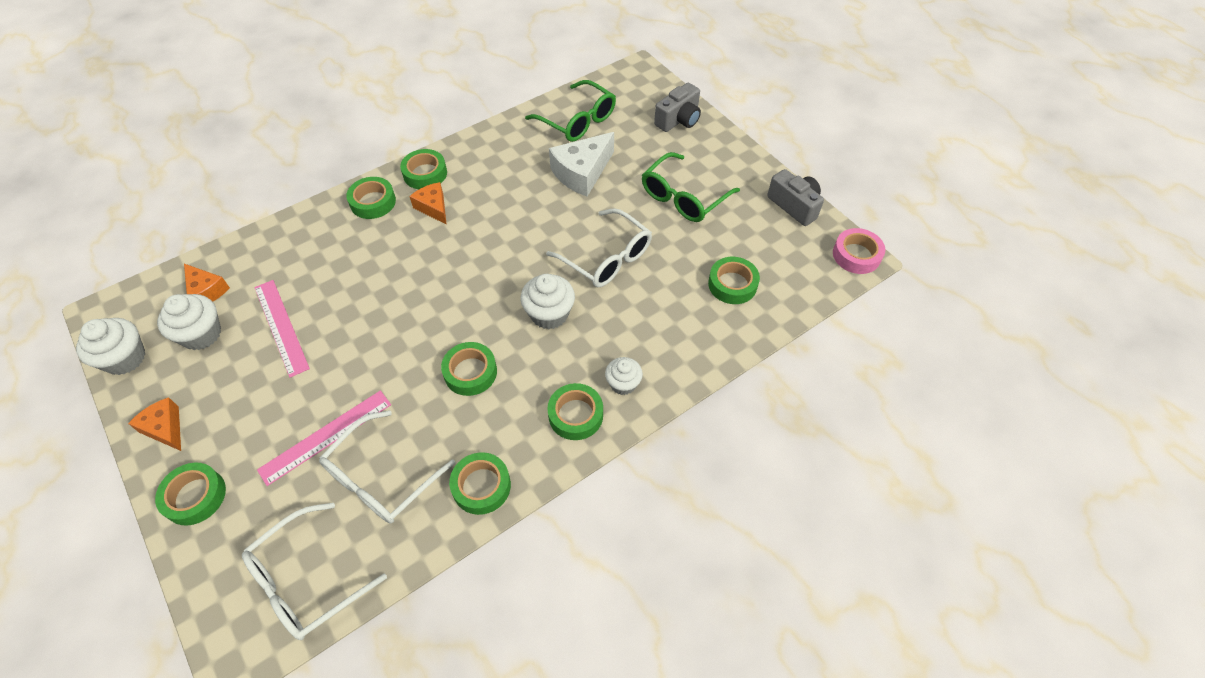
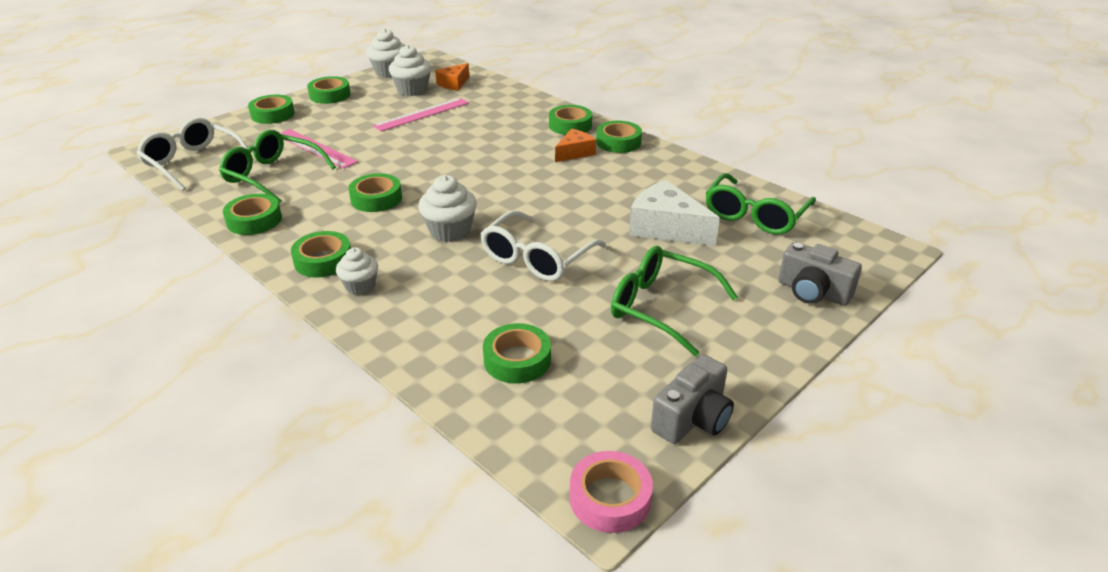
camera: 80 degrees right, 20 degrees down
orange cheese [128,397,181,451] -> green tape [307,76,351,104]
white glasses [319,410,455,523] -> green glasses [219,130,336,204]

